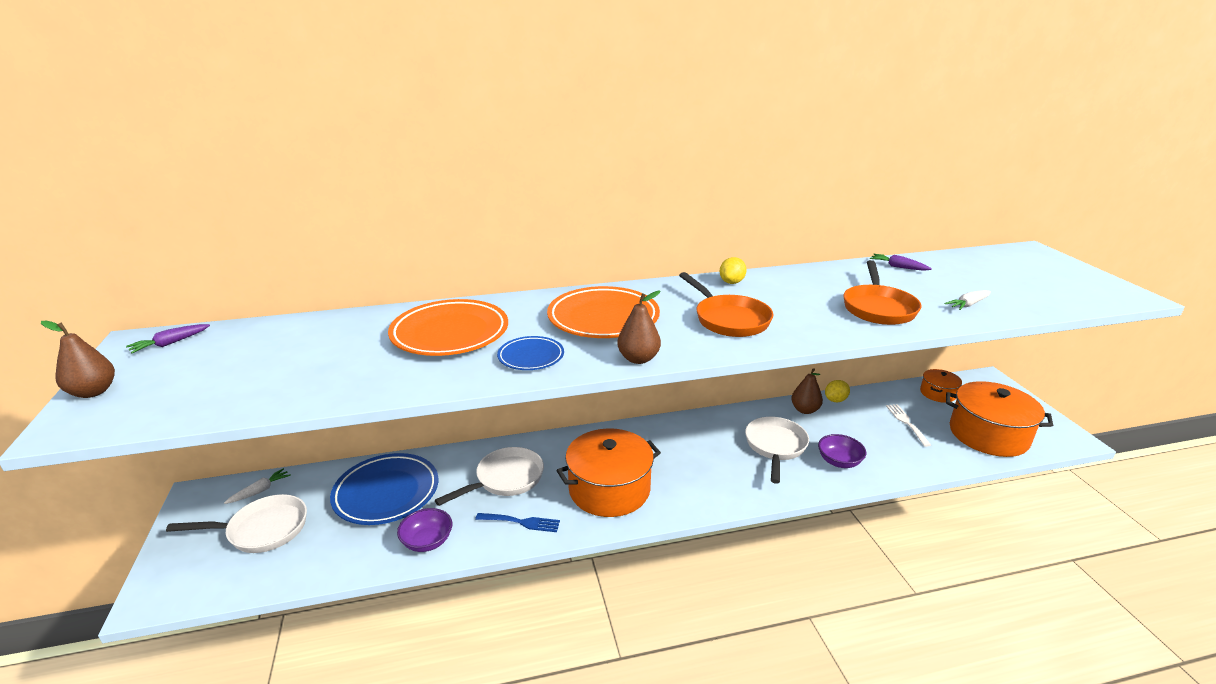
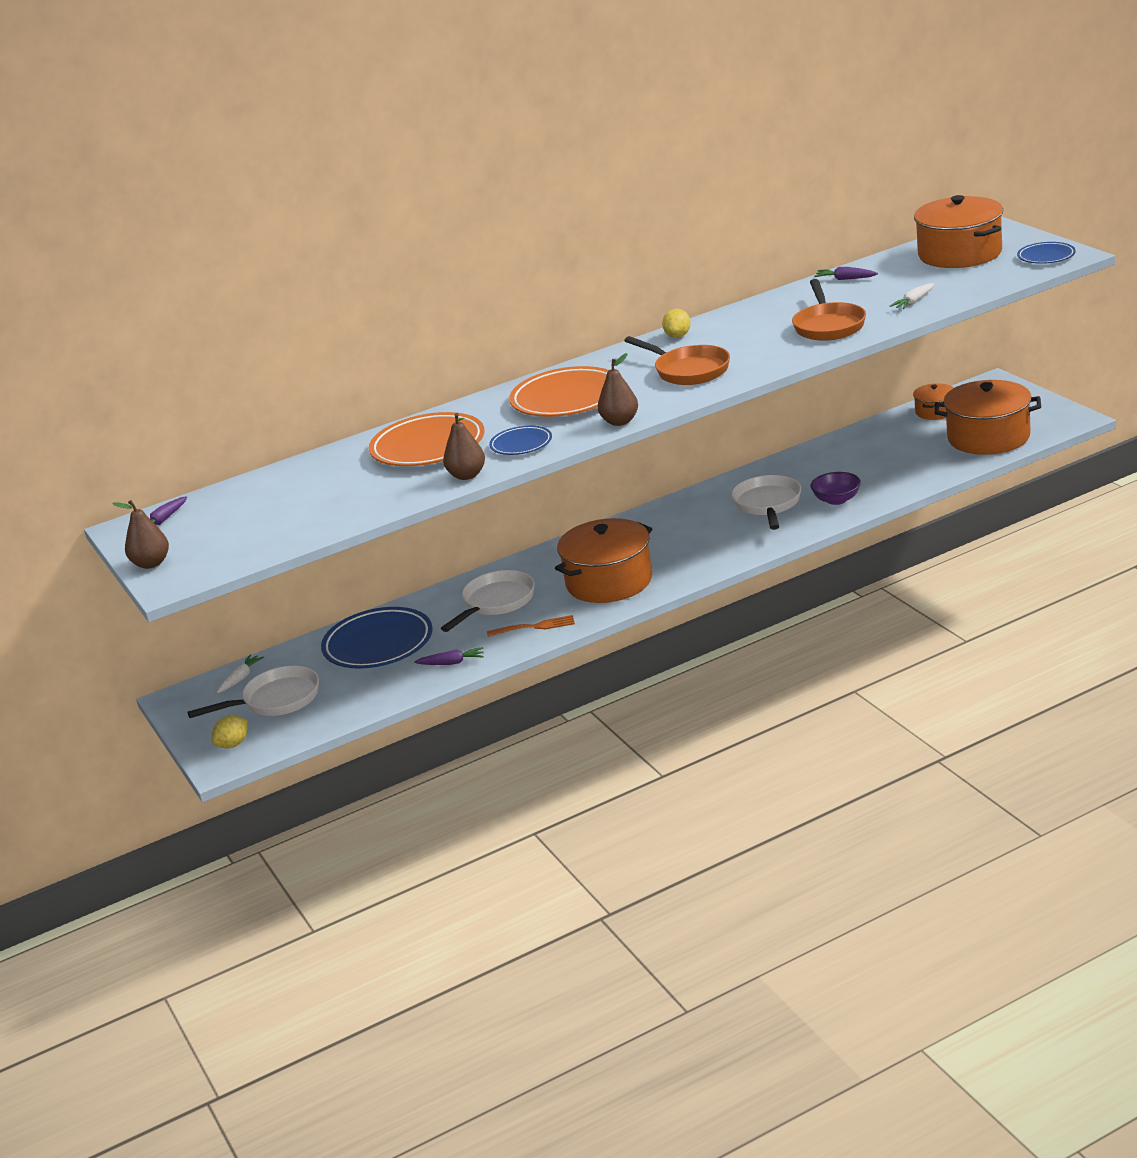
camera: 10 degrees left, 0 degrees up
purple bowl [397,508,452,552] -> purple carrot [414,647,484,665]
blue fork [475,513,560,532] -> orange fork [487,615,575,637]
brown pear [791,368,823,414] -> brown pear moved to [443,413,485,480]
yellow lemon [825,380,850,402] -> yellow lemon moved to [212,715,247,748]
white fork [886,404,931,447] -> none
none -> orange pot [914,195,1003,268]
none -> blue plate [1017,242,1076,264]

